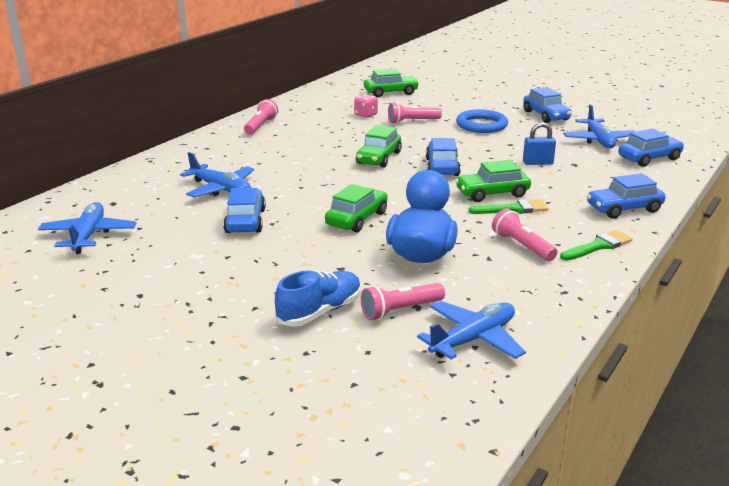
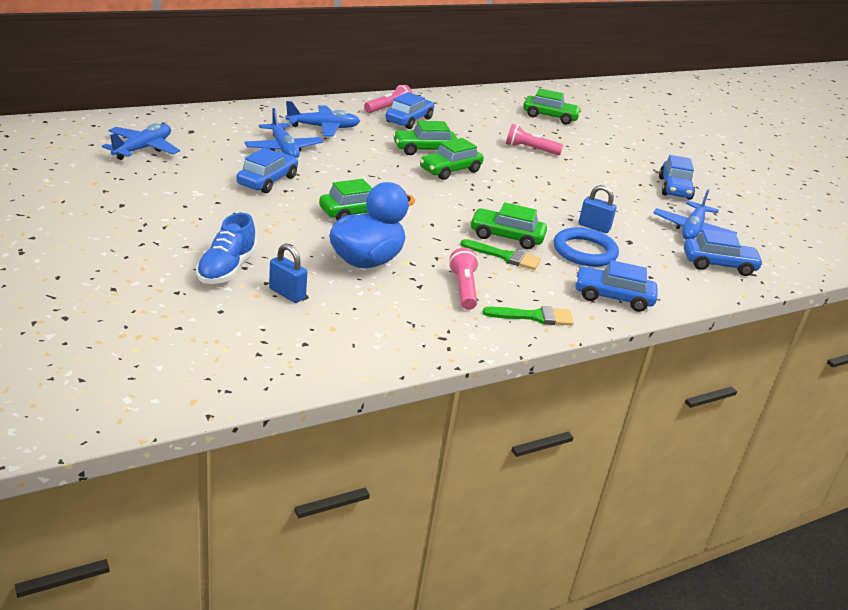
camera: 25 degrees right, 5 degrees up
blue shoe [275,270,361,327] -> blue shoe turned 120 degrees clockwise [196,213,257,284]
pink dice [354,94,378,118] -> none
pink flashlight [361,283,445,320] -> blue padlock [269,244,307,303]
blue plane [417,301,526,359] -> blue plane moved to [285,101,360,136]
blue car [426,138,461,176] -> blue car moved to [385,92,434,129]
blue ring [456,109,508,133] -> blue ring moved to [554,227,619,267]
none -> green car [393,121,458,155]

